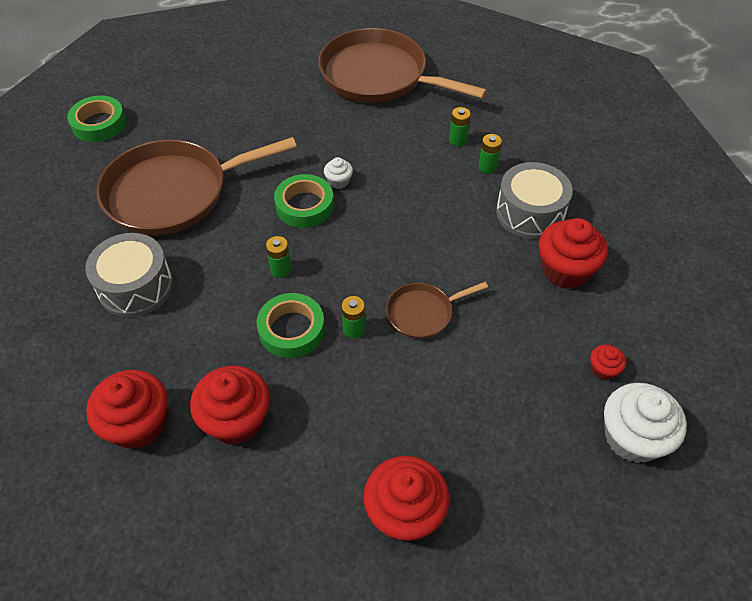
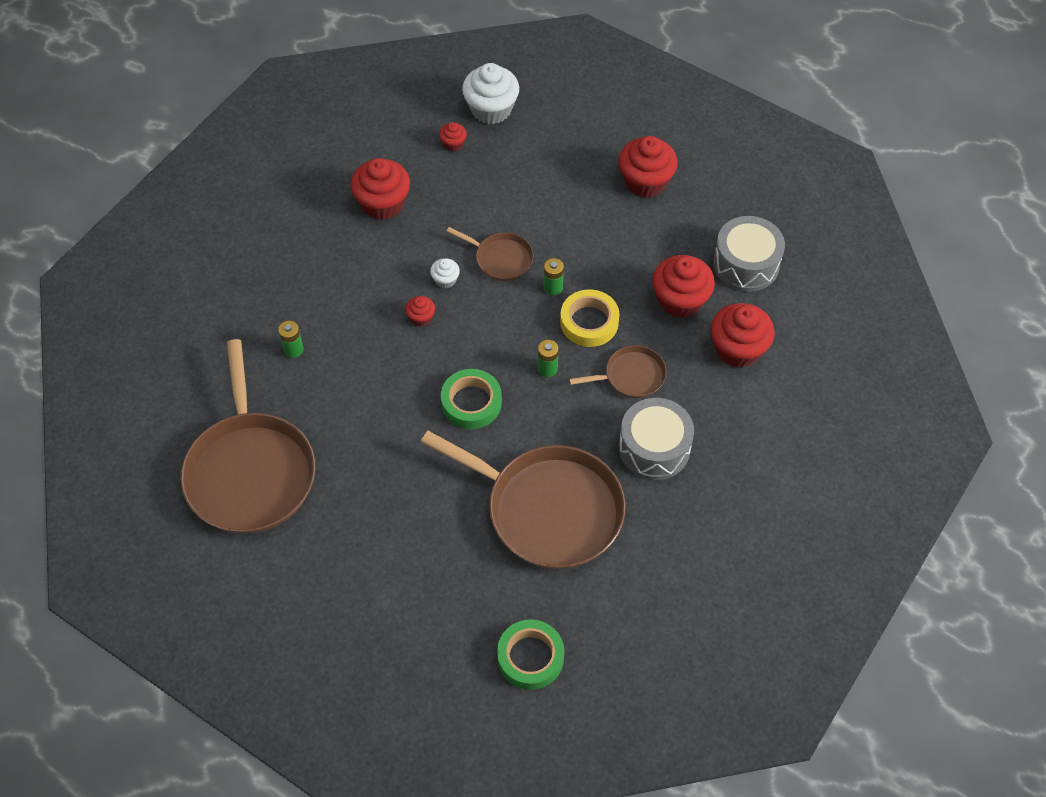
camera: 130 degrees left, 5 degrees up
green tape [256,293,325,358] -> yellow tape [560,289,619,347]
white cupcake [324,157,353,189] -> white cupcake moved to [430,258,460,288]
green battery [478,134,502,174] -> none
grey drum [496,162,573,239] -> grey drum moved to [713,216,785,292]
none -> red cupcake [405,296,435,326]
none -> brown pan [569,345,667,398]

